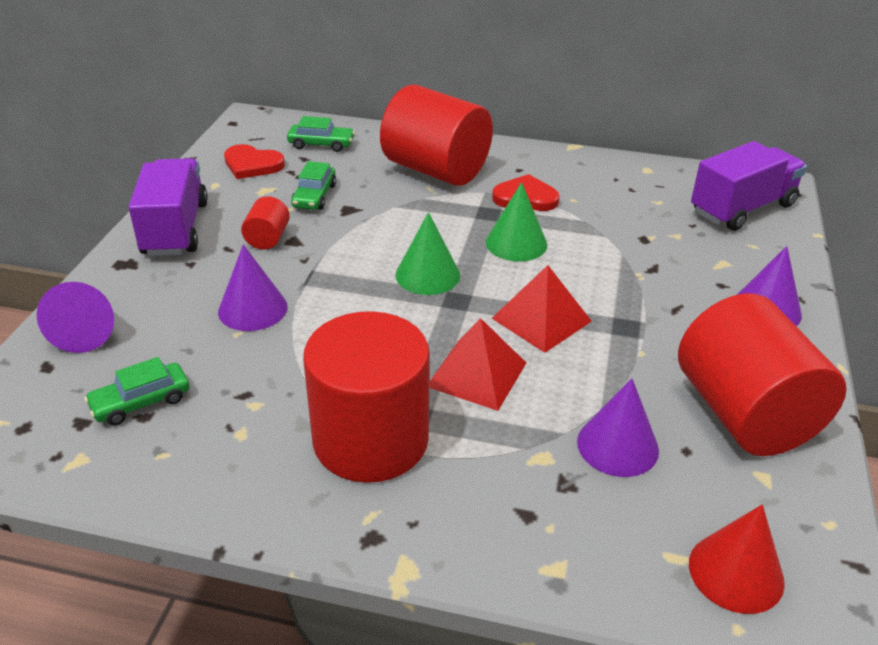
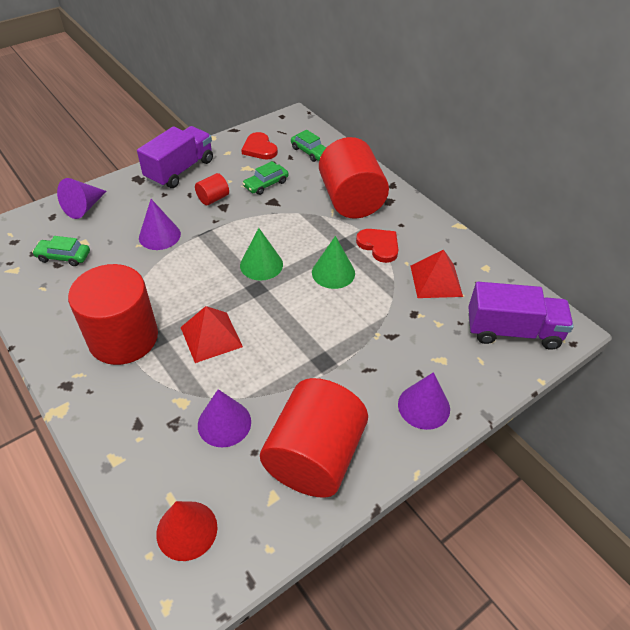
camera: 40 degrees right, 10 degrees up
red pyramid [492,265,592,353] -> red pyramid moved to [410,250,463,298]

